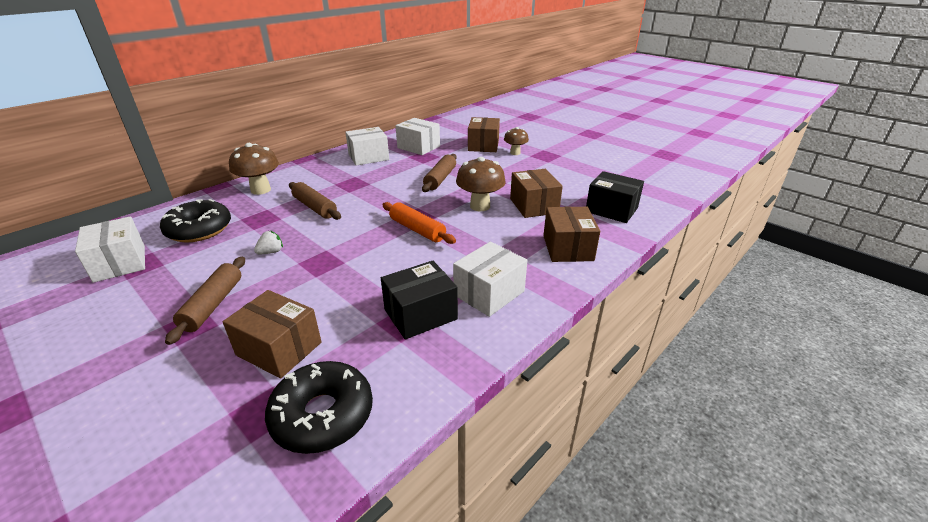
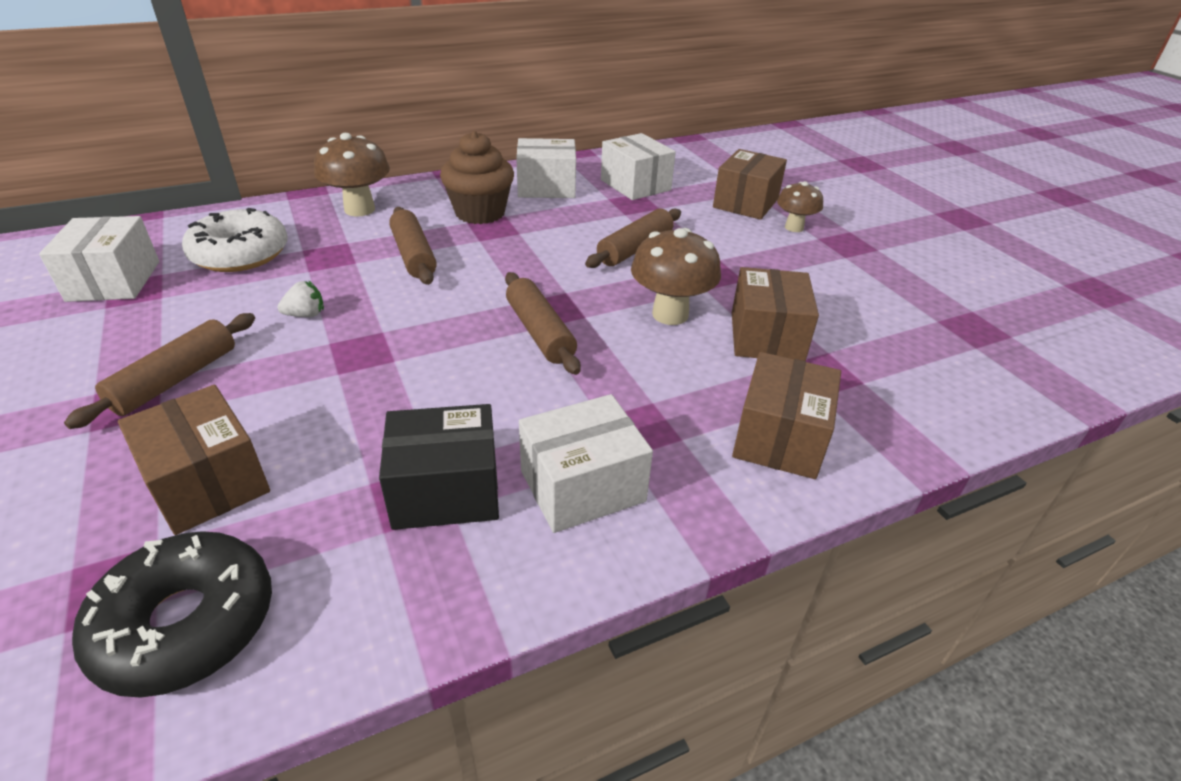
camera: 20 degrees right, 5 degrees up
black donut [160,199,231,242] -> white donut [182,208,288,272]
orange rolling pin [382,202,456,244] -> brown rolling pin [505,272,581,375]
black box [586,171,644,223] -> none
none -> brown cupcake [440,131,514,224]

